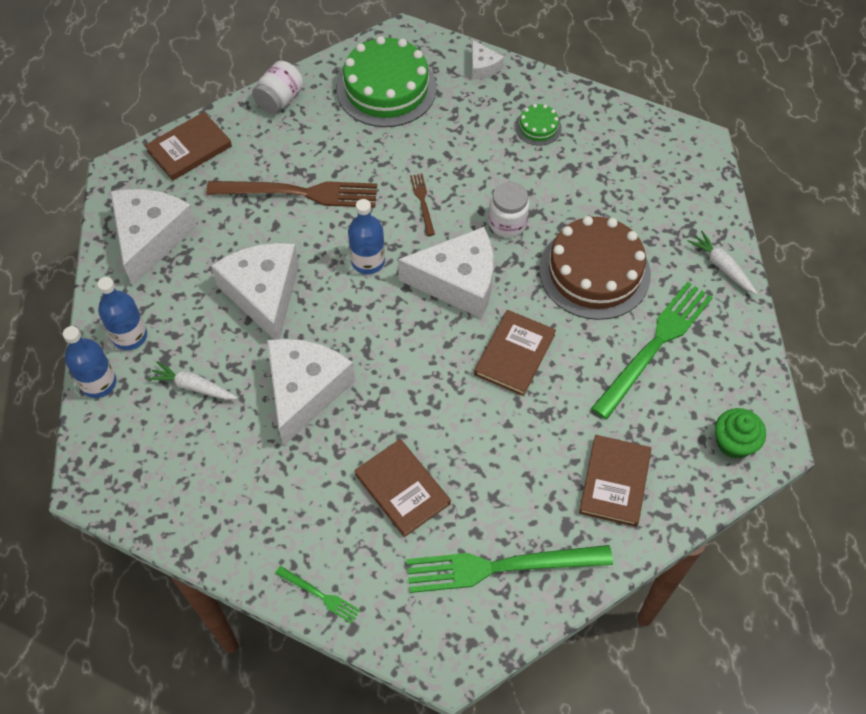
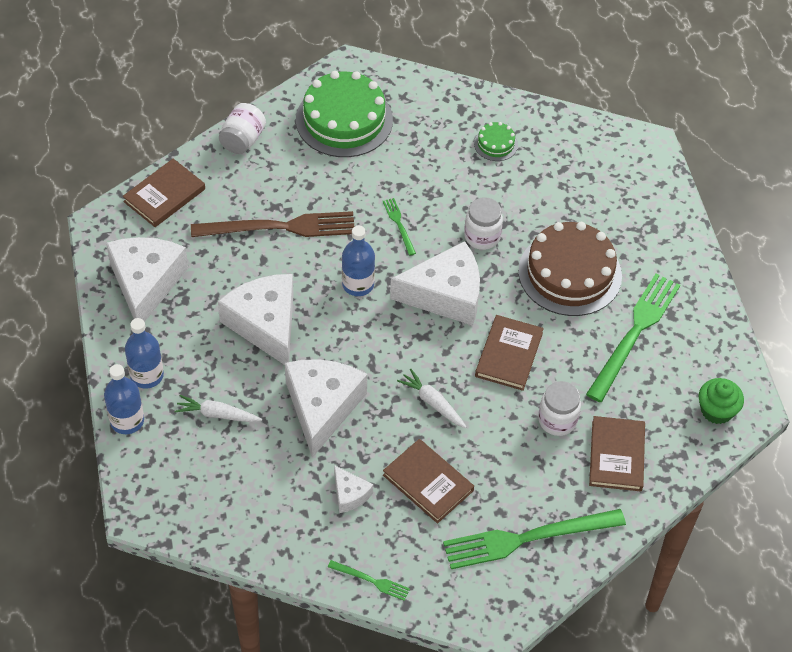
camera: 10 degrees left, 5 degrees down
brown fork [410,174,435,236] -> green fork [383,198,416,256]
white cheese [472,40,504,80] -> white cheese moved to [334,465,373,513]
white carrot [687,231,758,295] -> white carrot moved to [397,369,467,428]
none -> white jar [538,381,581,436]

